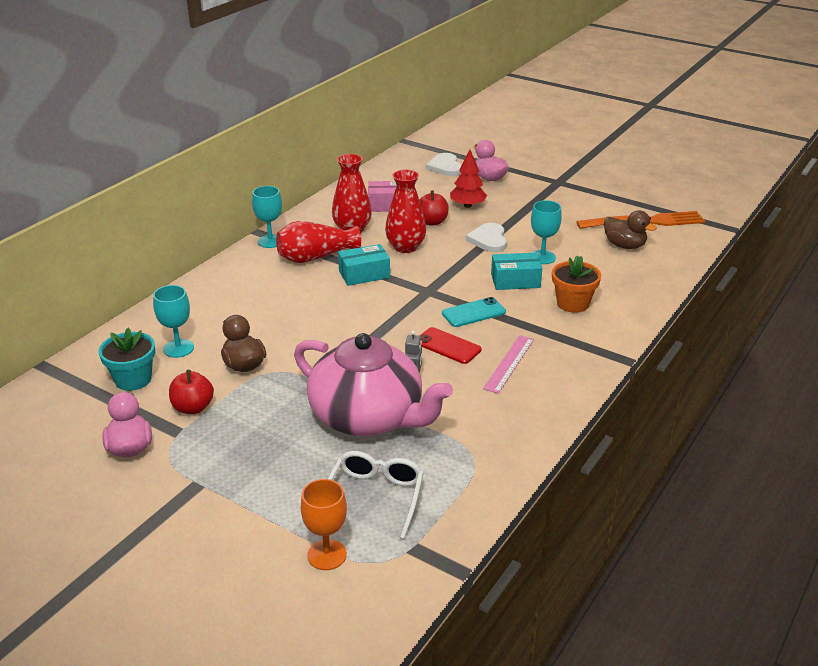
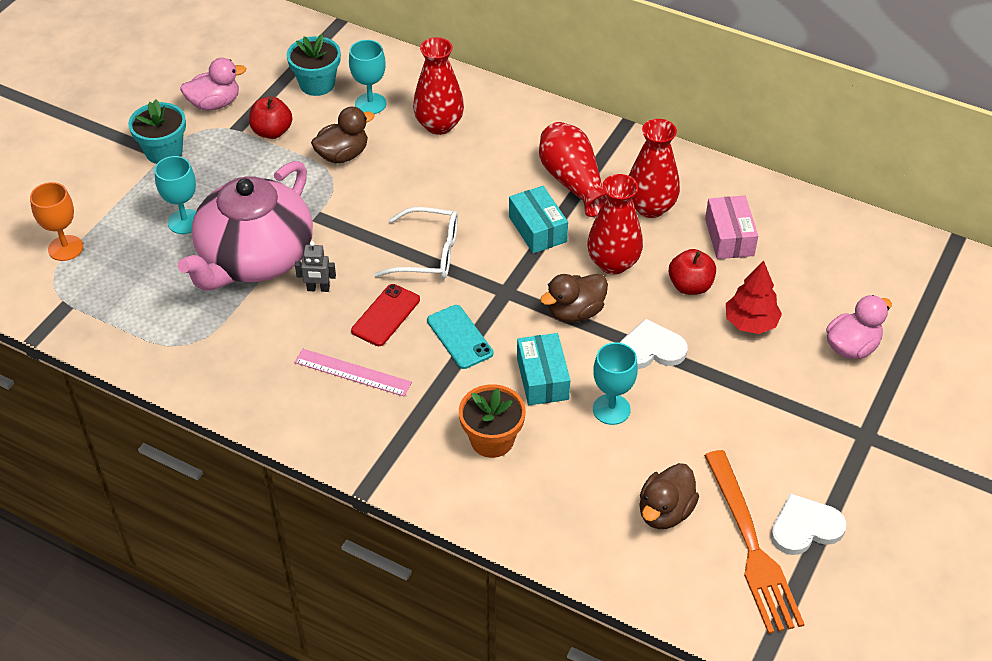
camera: 85 degrees right, 15 degrees up
turquoise goblet [252,186,282,248] -> turquoise goblet moved to [155,156,196,234]
white glasses [328,451,423,539] -> white glasses moved to [374,207,458,279]
white heart [426,153,462,176] -> white heart moved to [771,493,847,555]
none -> turquoise flower pot [128,99,186,164]
none -> red vase [413,37,464,135]
none -> brown duck [540,274,608,323]

